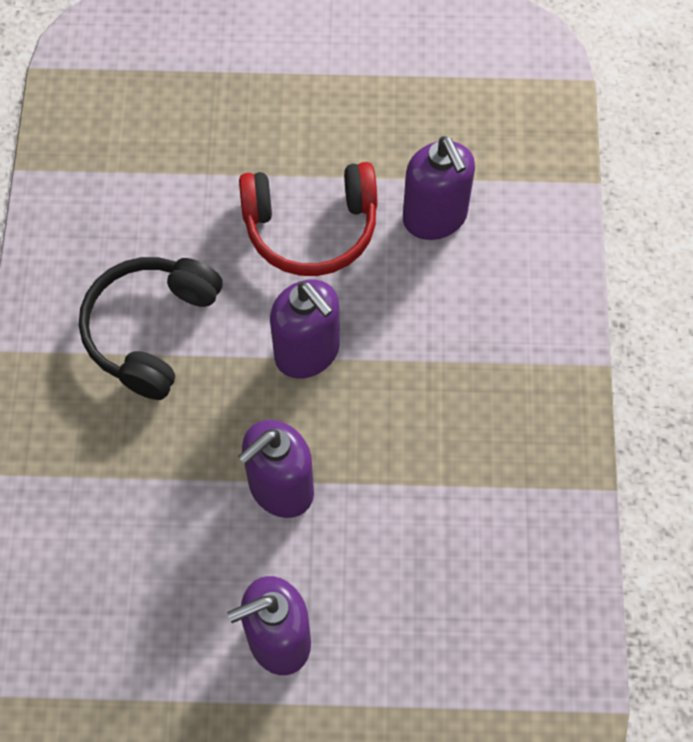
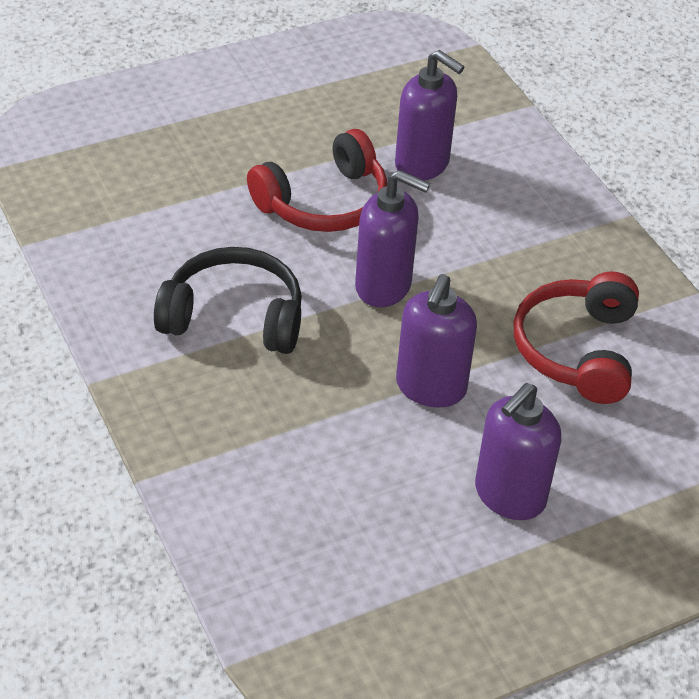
camera: 30 degrees left, 20 degrees down
black headphones [79,257,223,400] -> black headphones turned 105 degrees clockwise [154,247,302,354]
none -> red headphones [514,271,639,404]

